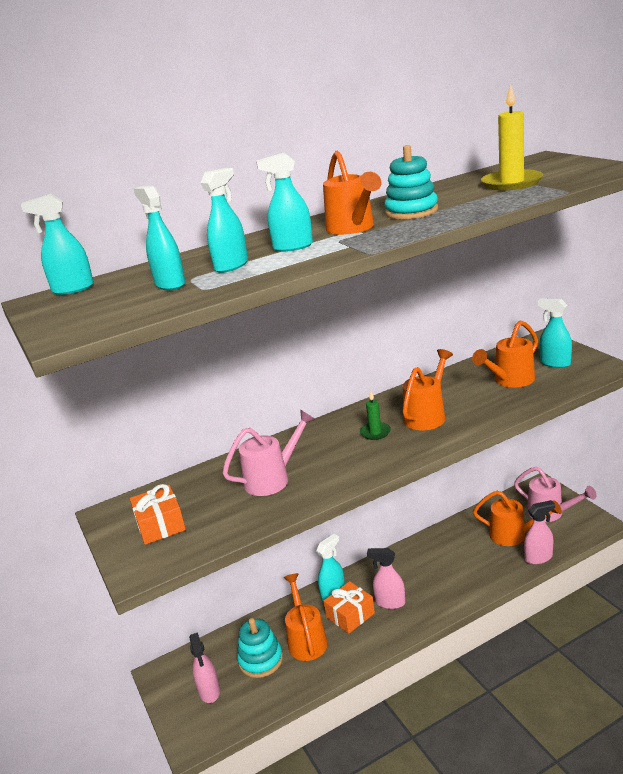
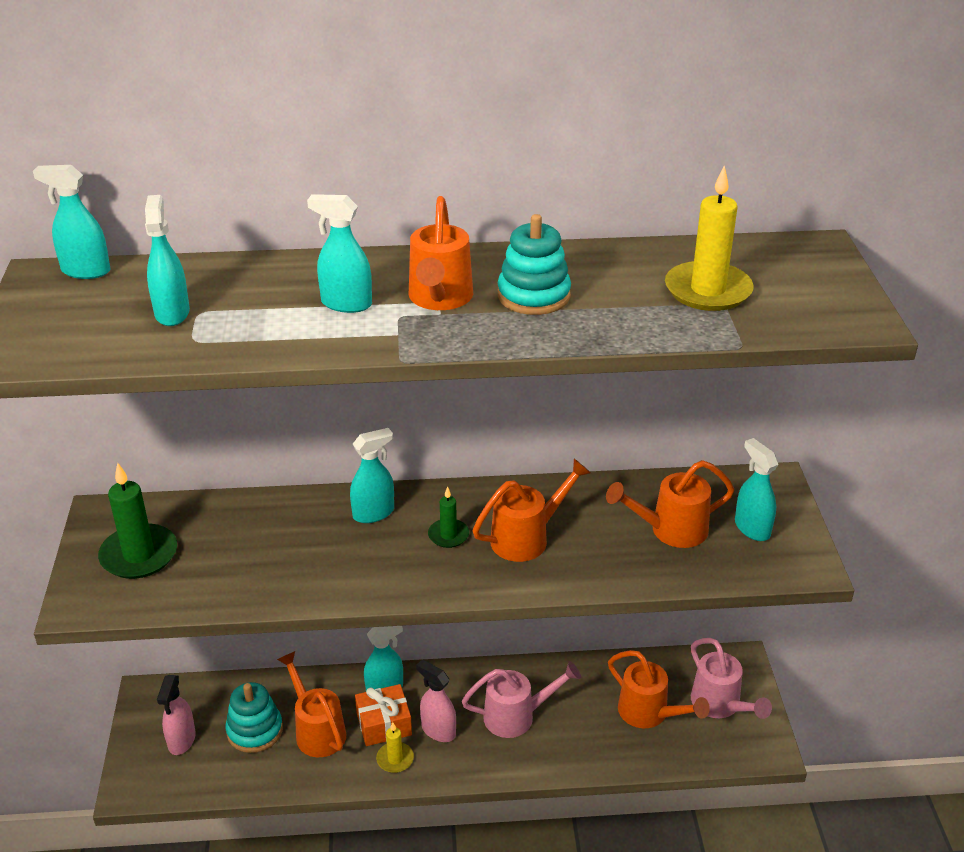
camera: 20 degrees right, 10 degrees up
orange gift [130,484,186,545] -> green candle [98,463,177,579]
turquoise spray bottle [201,168,248,273] -> turquoise spray bottle moved to [350,428,394,523]
pink watering can [223,410,315,496] -> pink watering can moved to [462,661,581,738]
orange watering can [283,573,328,661] -> orange watering can turned 45 degrees counterclockwise [277,651,346,757]
pink spray bottle [524,500,555,564] -> none
none -> yellow candle [376,722,414,773]

